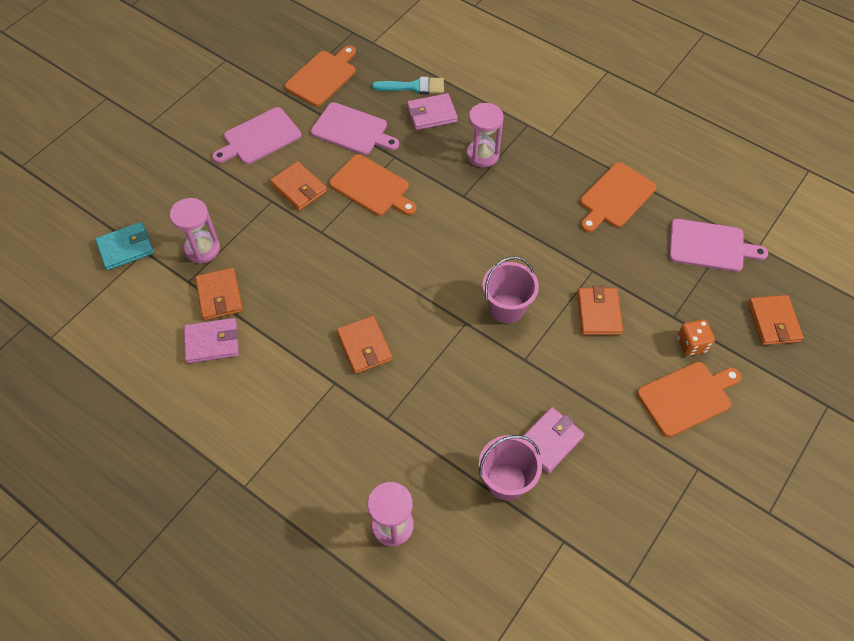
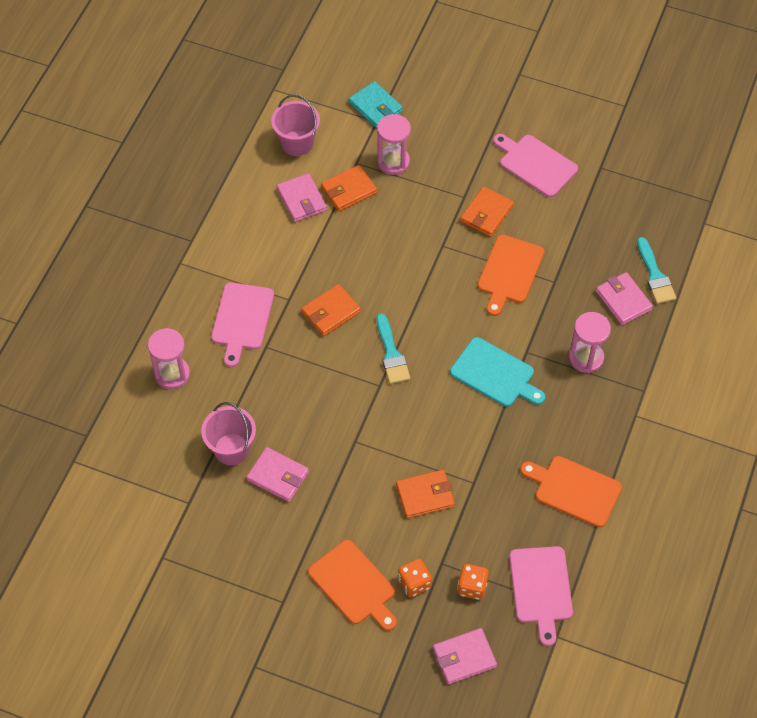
camera: 75 degrees right, 0 degrees up
orange cutting board [284,46,356,106] -> none
pink cutting board [311,102,399,155] -> pink cutting board moved to [211,282,274,367]
pink bucket [482,256,539,323] -> pink bucket moved to [271,94,320,156]
orange wallet [748,295,803,345] -> pink wallet [433,628,497,685]
none -> turquoise brush [377,313,410,384]
none -> turquoise cutting board [450,337,545,407]
none -> orange dice [457,564,489,600]

